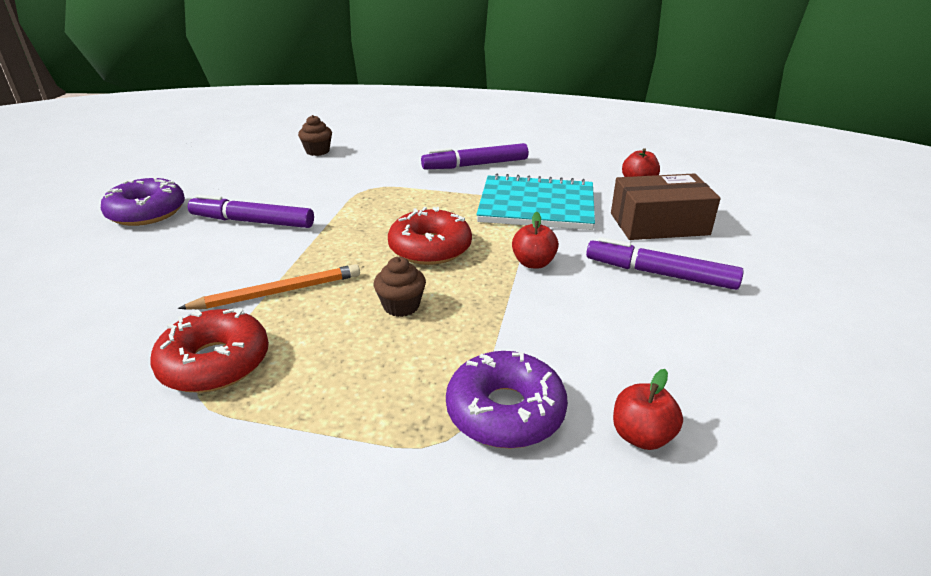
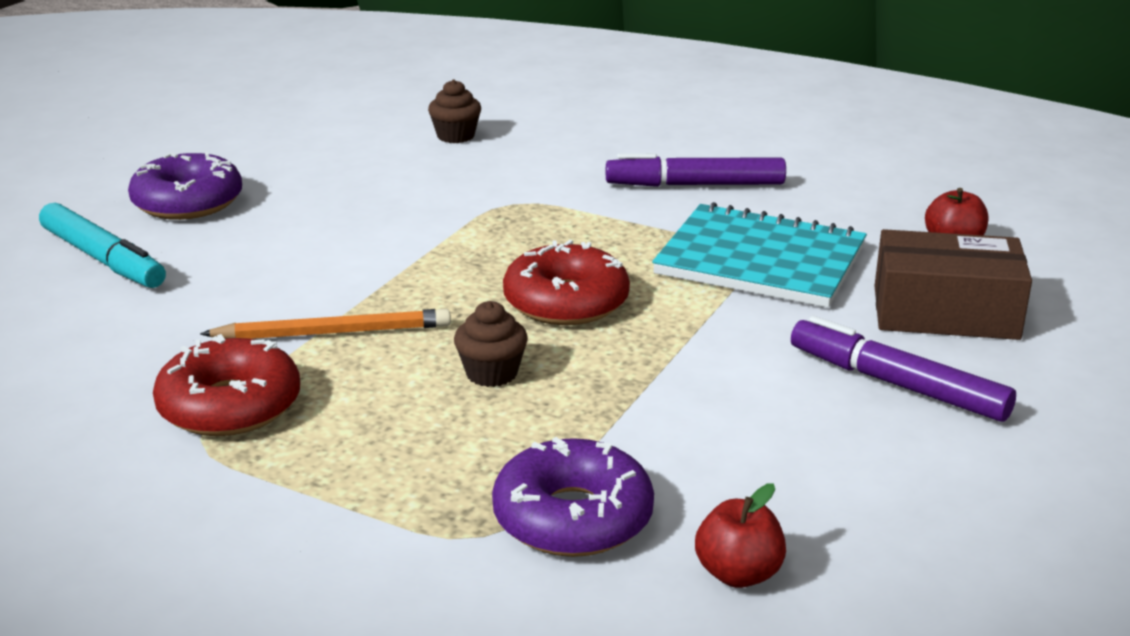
camera: 15 degrees right, 5 degrees down
purple marker [188,194,314,228] -> none
red apple [512,212,559,268] -> none
none -> turquoise marker [39,203,166,288]

